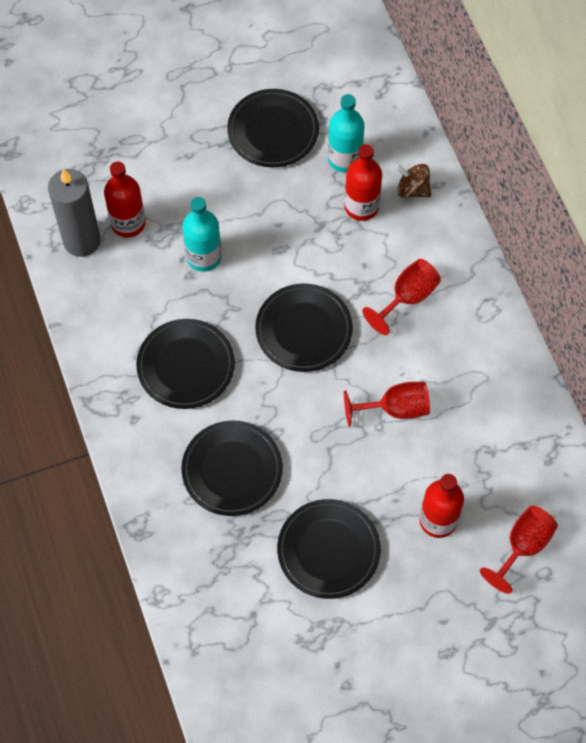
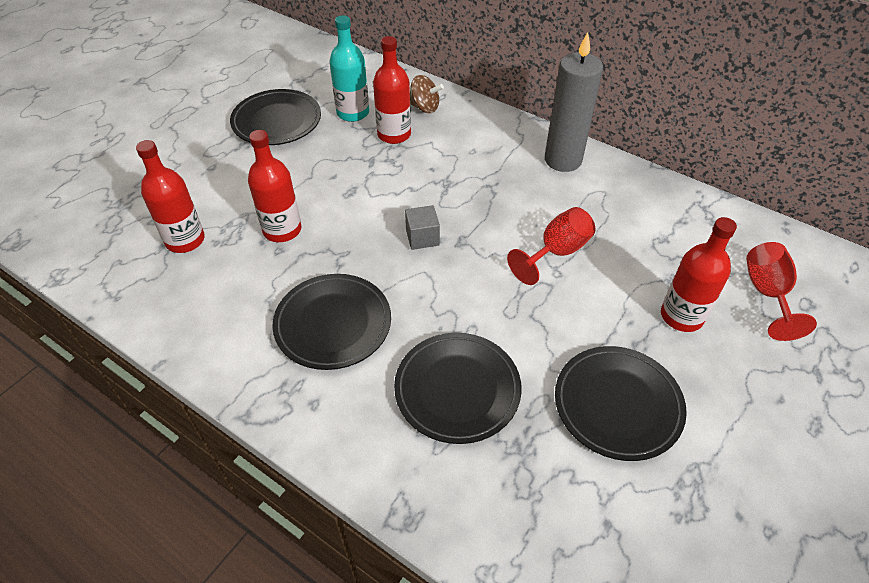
camera: 35 degrees left, 15 degrees down
grey candle [48,169,101,257] -> grey candle moved to [545,32,603,172]
turquoise bottle [182,197,222,272] -> red bottle [248,130,301,242]
black plate [255,283,353,372] -> grey cube [405,205,440,250]
red goblet [362,259,441,335] -> none
brown spinning top [395,164,431,198] -> brown spinning top turned 150 degrees counterclockwise [410,75,444,113]

